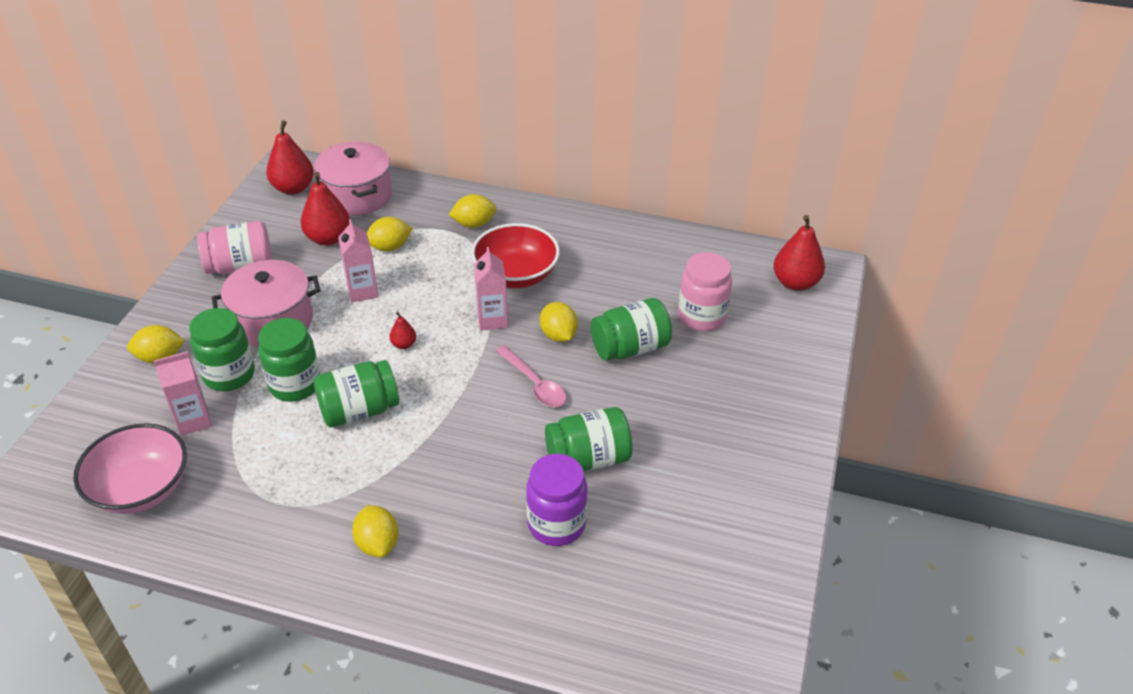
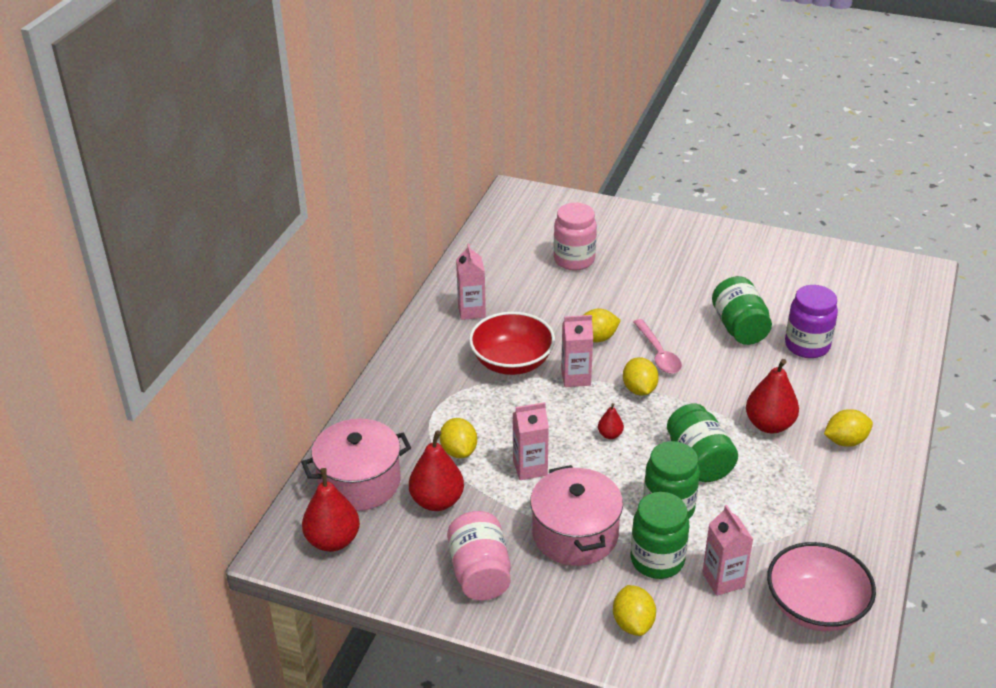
camera: 85 degrees left, 5 degrees down
yellow lemon [449,194,496,228] -> yellow lemon moved to [623,357,659,396]
pink spoon [496,345,566,407] -> pink spoon turned 105 degrees clockwise [633,319,682,374]
green jar [591,298,672,361] -> none
red pear [773,215,825,291] -> red pear moved to [746,359,799,433]
none -> pink carton [456,244,486,320]

